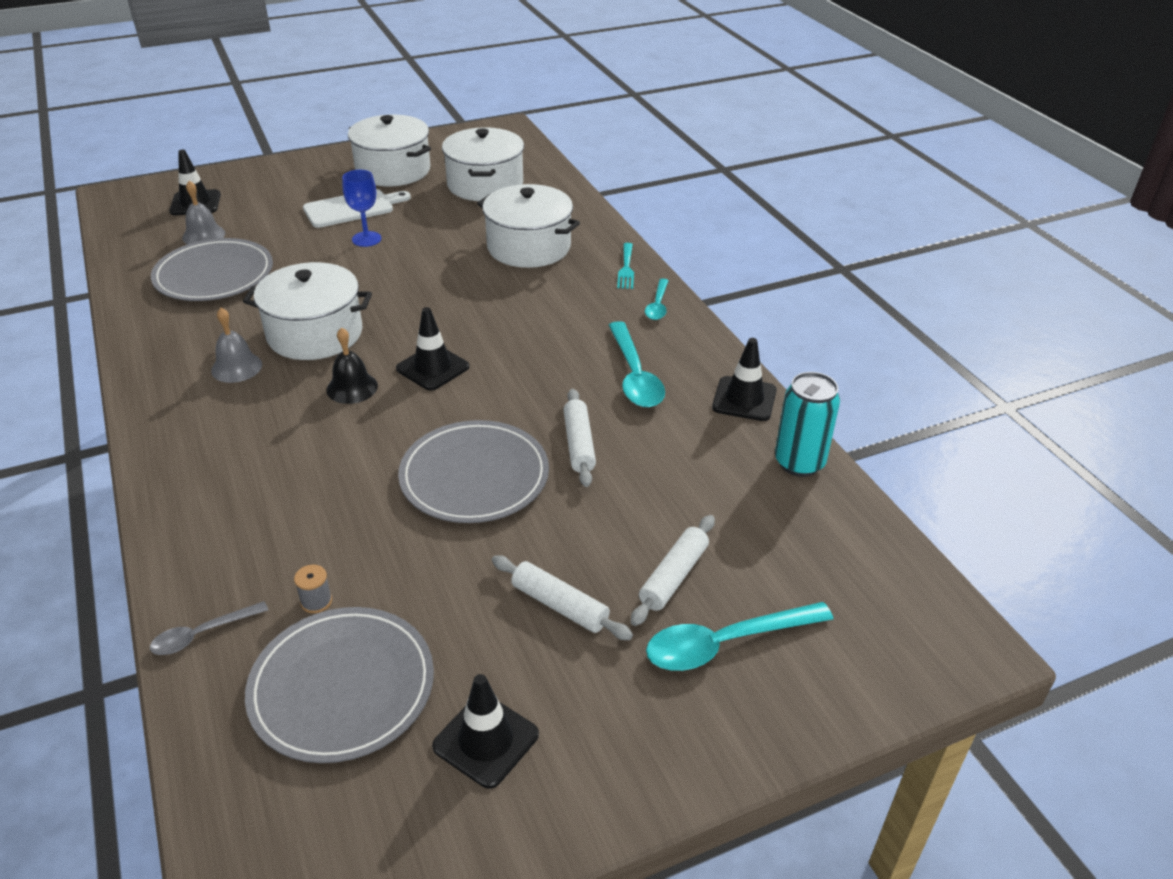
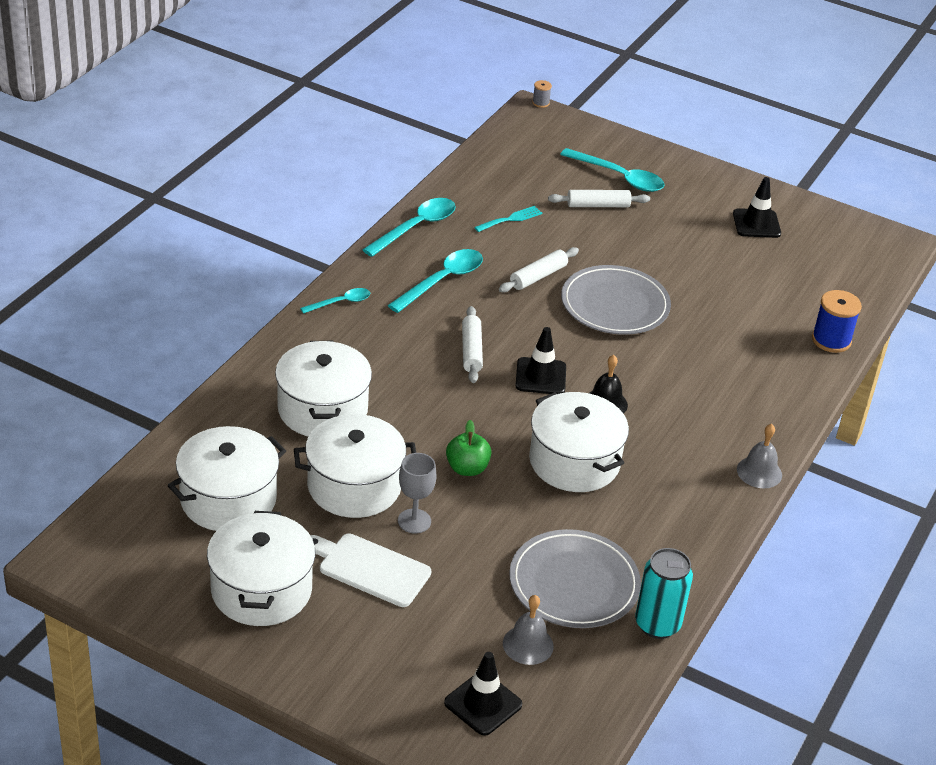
camera: 130 degrees left, 0 degrees up
grey spoon [150,601,268,655] -> blue spool [812,290,862,353]
grey bell [211,308,262,383] -> grey bell moved to [737,424,782,488]
grey plate [245,607,434,763] -> none
grey spool [294,565,332,613] -> grey spool moved to [532,80,552,108]
blue goblet [342,170,381,247] -> grey goblet [398,453,436,533]
white rolling pin [492,555,633,640] -> white rolling pin moved to [462,306,483,383]
turquoise fork [617,243,634,289] -> turquoise fork moved to [474,206,542,232]
black traffic cone [712,338,777,421] -> turquoise spoon [362,198,456,257]
turquoise can [775,372,840,477] -> turquoise can moved to [635,548,693,639]
none -> white pot [294,414,416,518]
none -> green apple [446,420,492,476]

